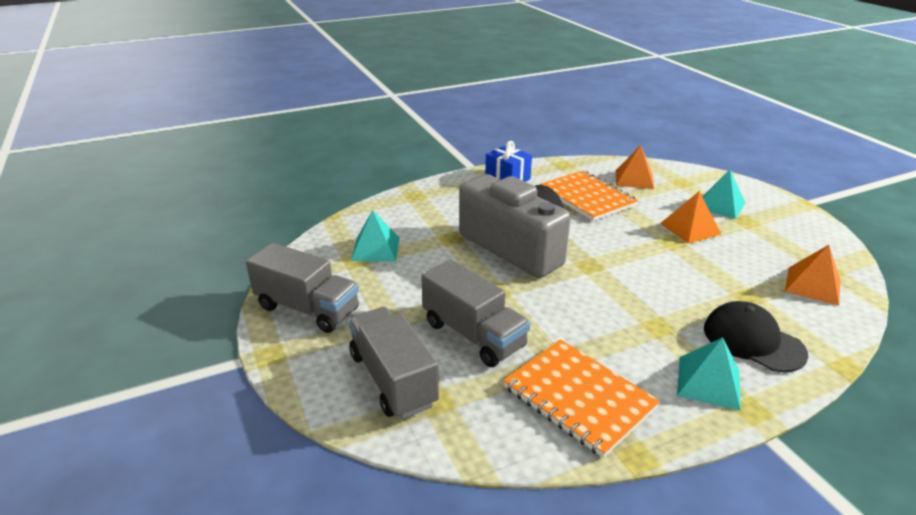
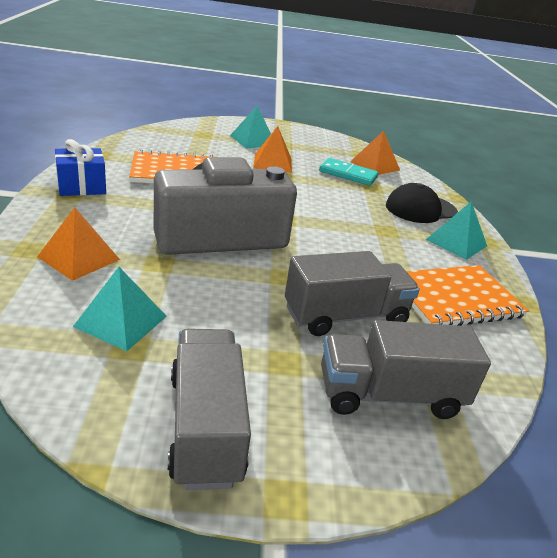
camera: 70 degrees left, 0 degrees up
grey truck [246,243,359,333] -> grey truck turned 60 degrees counterclockwise [168,329,251,490]
orange pyramid [616,145,654,189] -> orange pyramid moved to [37,207,120,281]
none -> turquoise domino [319,158,379,186]

